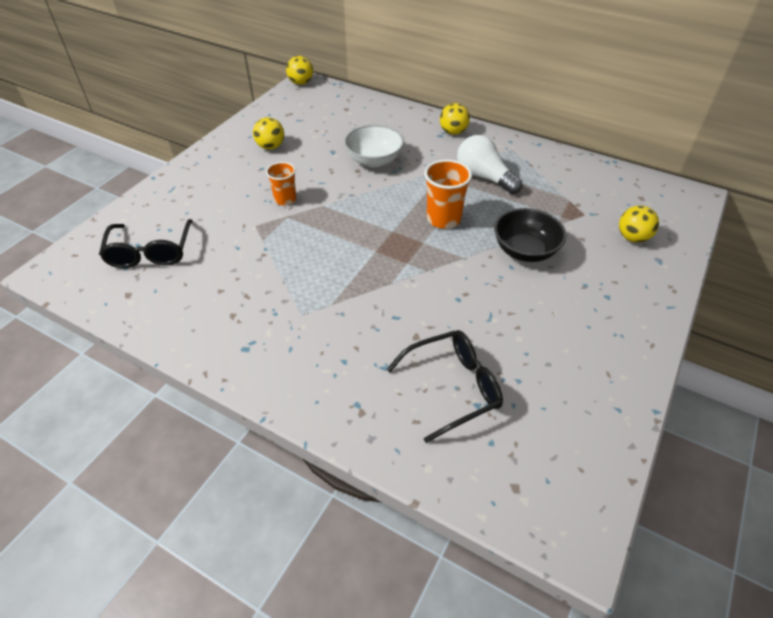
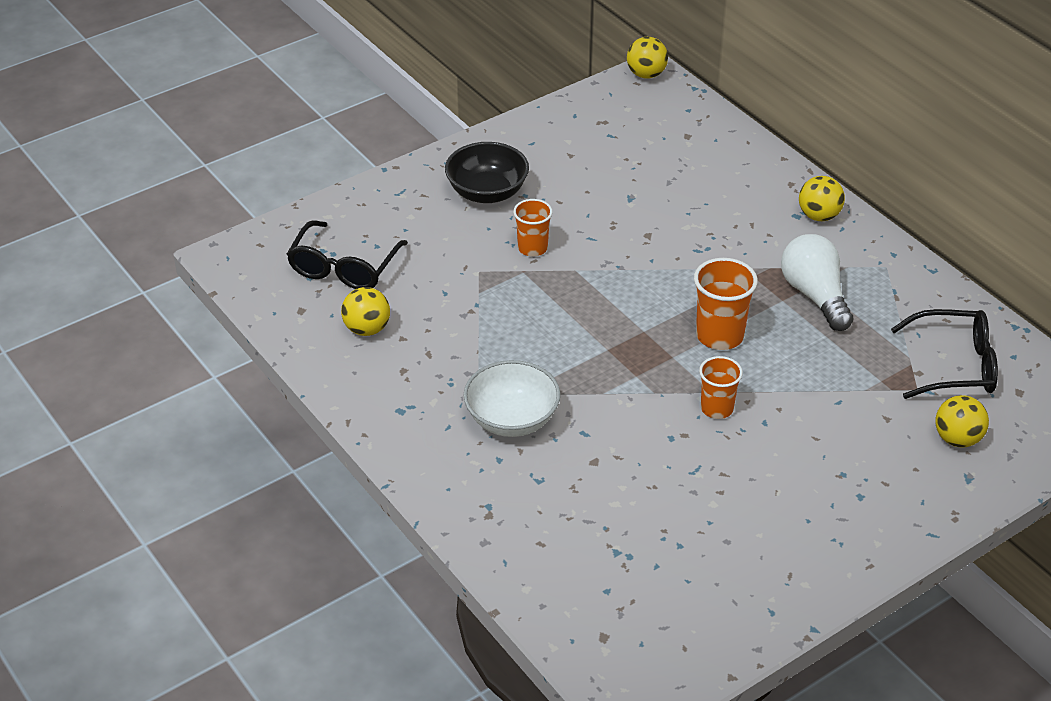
camera: 25 degrees right, 5 degrees down
yellow ball [253,117,284,150] -> yellow ball moved to [341,287,390,336]
white bowl [344,125,404,167] -> white bowl moved to [463,360,560,437]
black glasses [386,330,503,443] -> black glasses moved to [891,309,998,399]
black bowl [494,208,566,262] -> black bowl moved to [445,142,529,203]
none -> orange cup [699,356,743,419]

